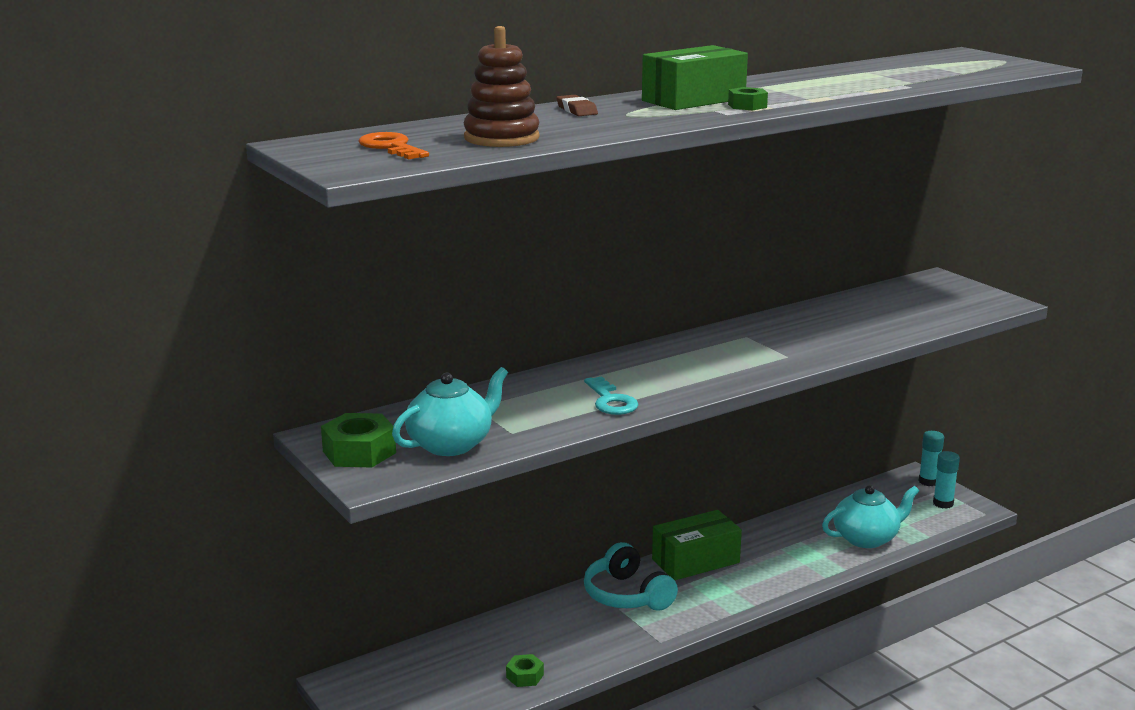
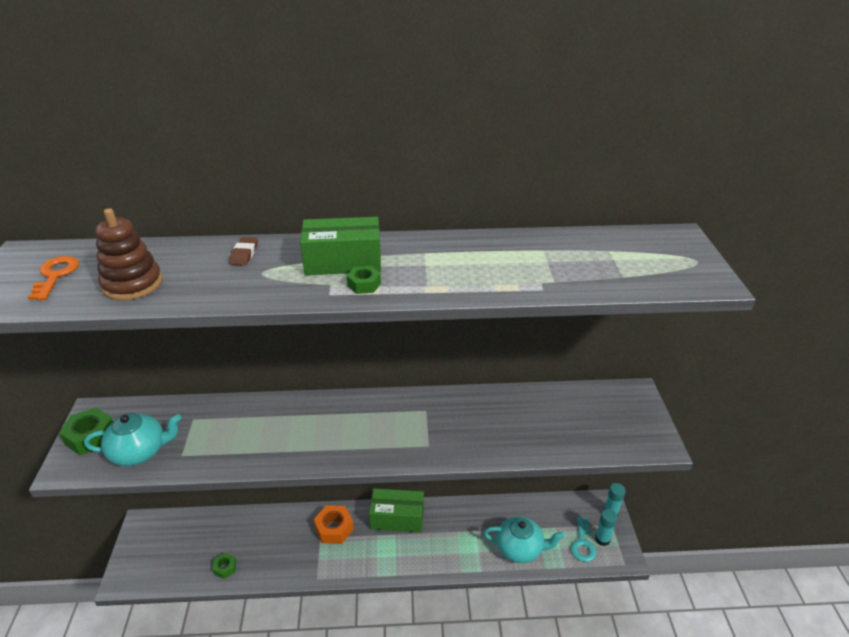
camera: 30 degrees right, 15 degrees up
turquoise key [584,376,638,415] -> turquoise key moved to [571,517,596,562]
turquoise headphones [584,542,678,611] -> orange nut [314,505,354,544]

